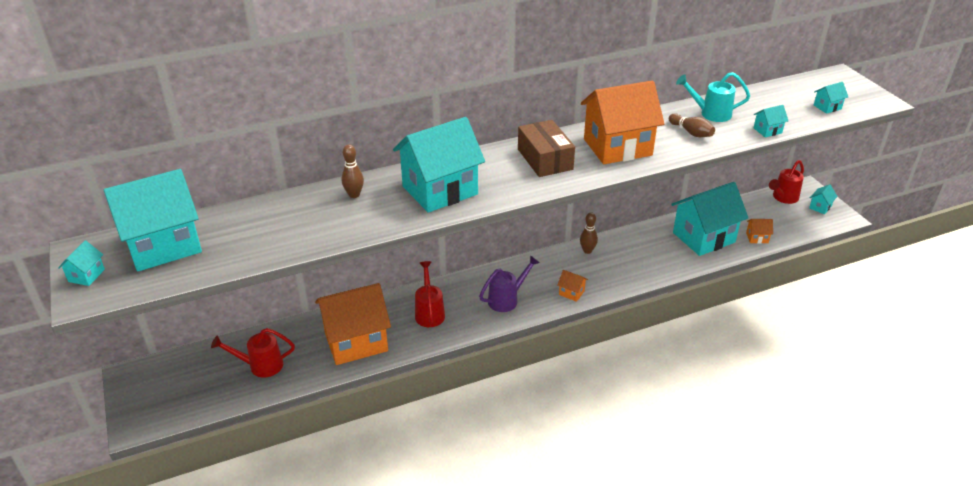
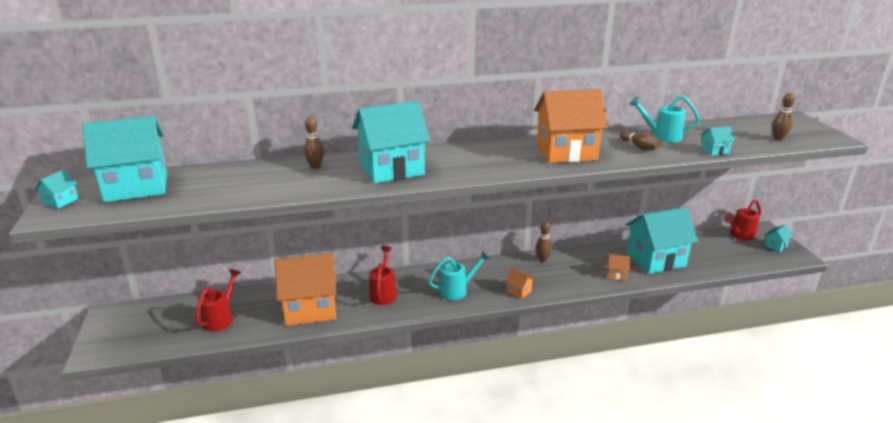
camera: 10 degrees right, 10 degrees down
red watering can [211,328,295,378] -> red watering can turned 105 degrees clockwise [195,269,241,332]
purple watering can [479,255,540,312] -> turquoise watering can [428,251,490,300]
brown box [518,120,575,177] -> none
orange house [746,219,773,244] -> orange house moved to [607,254,631,280]
turquoise house [814,82,848,114] -> brown bowling pin [772,93,795,141]

